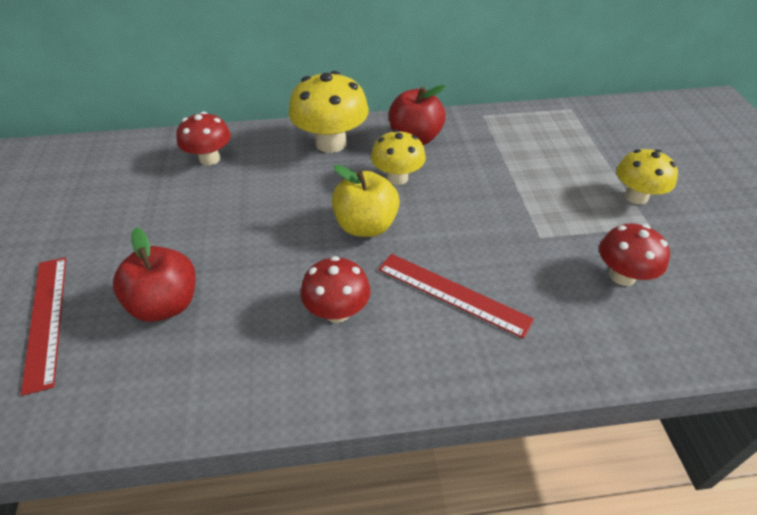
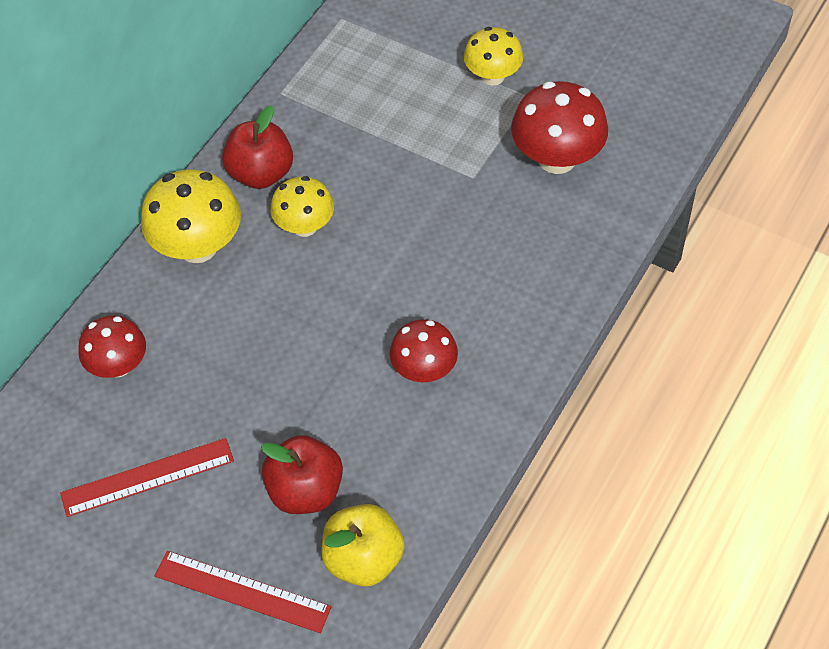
camera: 50 degrees left, 10 degrees up
yellow apple [332,165,400,237] -> yellow apple moved to [321,504,404,587]
red ruler [378,254,534,339] -> red ruler moved to [60,438,234,517]
red mushroom [599,223,670,286] -> red mushroom [511,81,608,174], size x1.54

